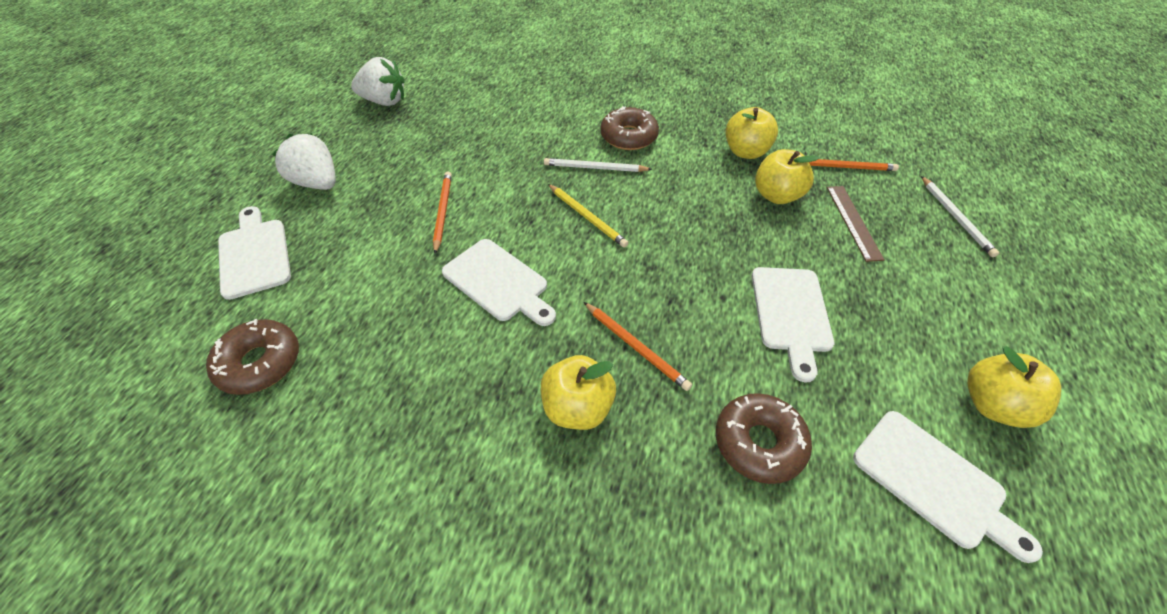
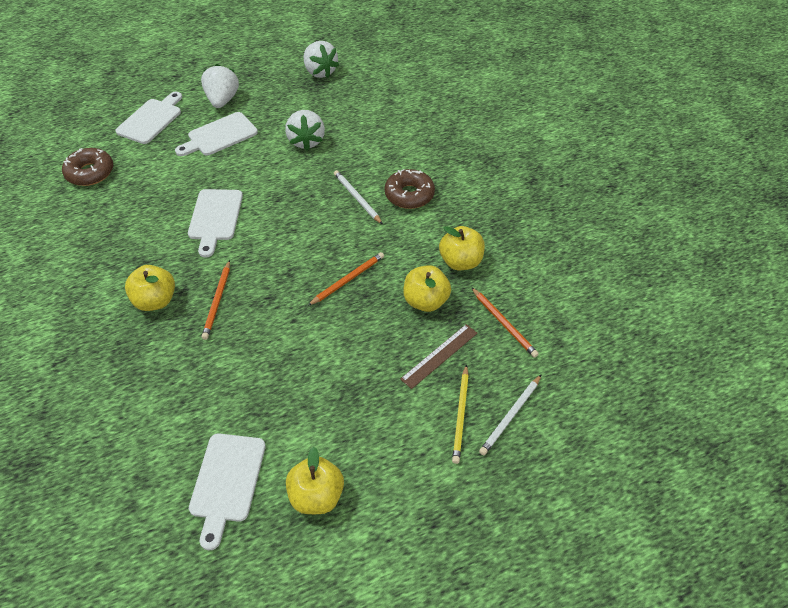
camera: 50 degrees right, 0 degrees up
orange pencil [433,171,452,254] -> orange pencil moved to [308,252,384,306]
yellow pencil [548,184,628,248] -> yellow pencil moved to [452,364,469,464]
brown donut [716,393,812,484] -> none
white cutting board [752,267,834,382] -> white cutting board moved to [175,112,258,156]
none -> white strawberry [285,110,325,151]

